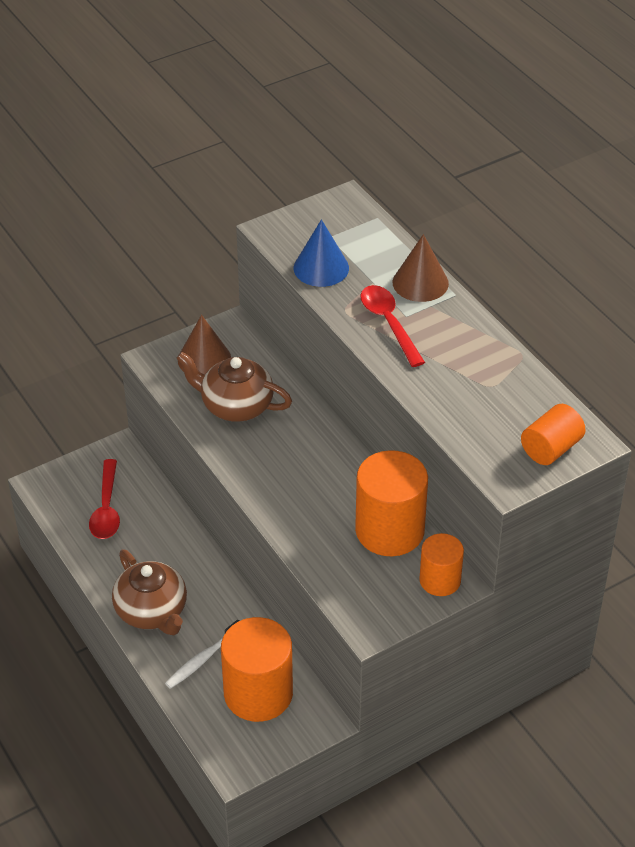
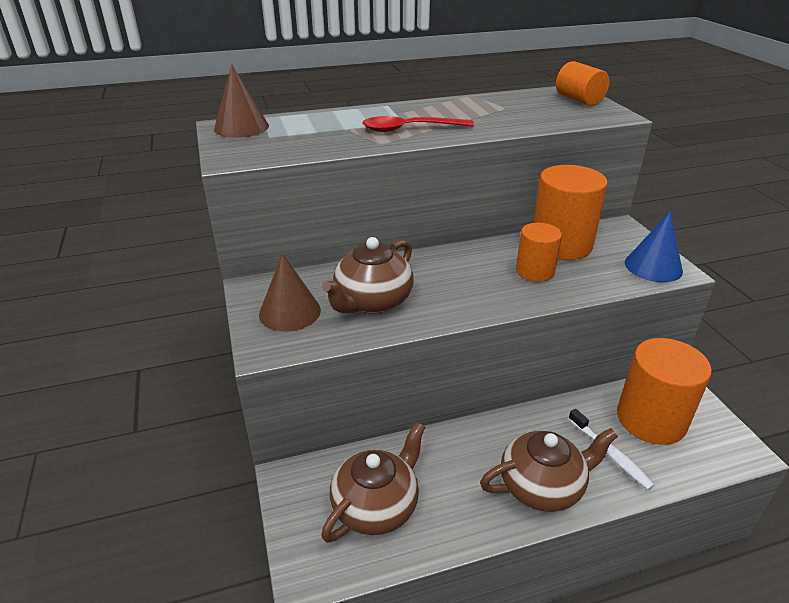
camera: 75 degrees left, 10 degrees down
red spoon [89,459,120,539] -> brown teapot [321,422,425,543]
blue cone [294,219,349,287] -> blue cone moved to [625,211,683,282]
brown cone [393,234,449,302] -> brown cone moved to [214,65,269,138]
orange cylinder [419,533,464,596] -> orange cylinder moved to [516,223,562,282]

